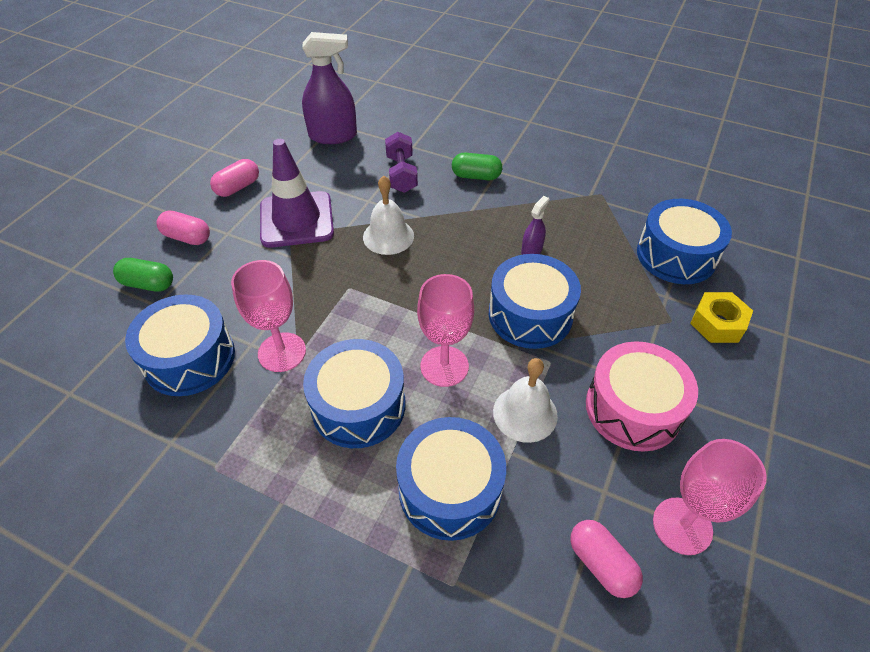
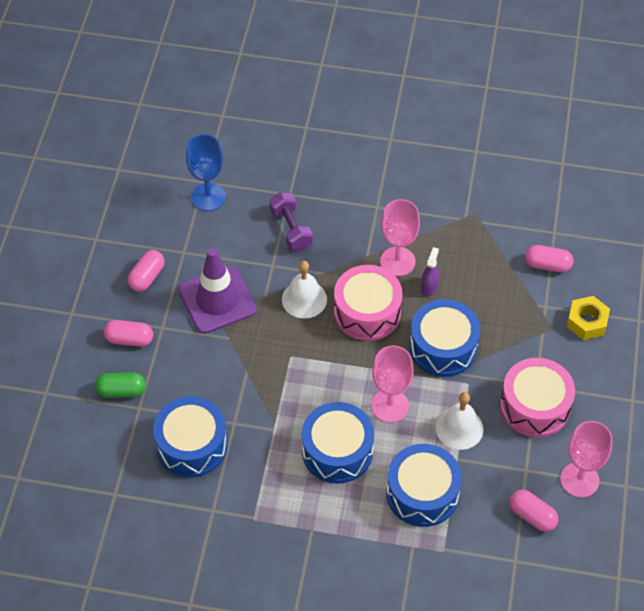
camera: 15 degrees left, 5 degrees up
pink goblet [231,260,306,372] -> pink goblet moved to [380,199,420,276]
purple spray bottle [302,32,357,144] -> blue goblet [186,134,226,211]
green capsule [452,153,502,180] -> none
blue drum [637,199,732,284] -> pink capsule [525,245,573,272]
none -> pink drum [334,265,403,341]

